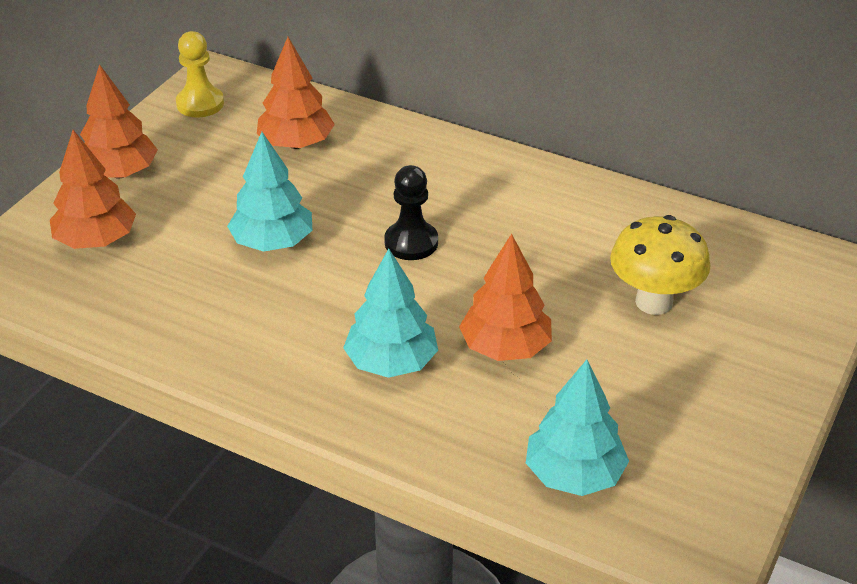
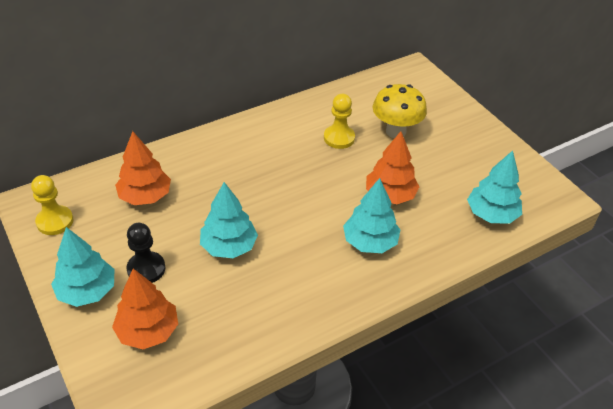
camera: 60 degrees left, 5 degrees up
orange tree [80,64,158,179] -> turquoise tree [51,227,114,307]
black pawn [384,165,438,260] -> black pawn moved to [126,223,166,283]
none -> yellow pawn [324,94,355,149]

